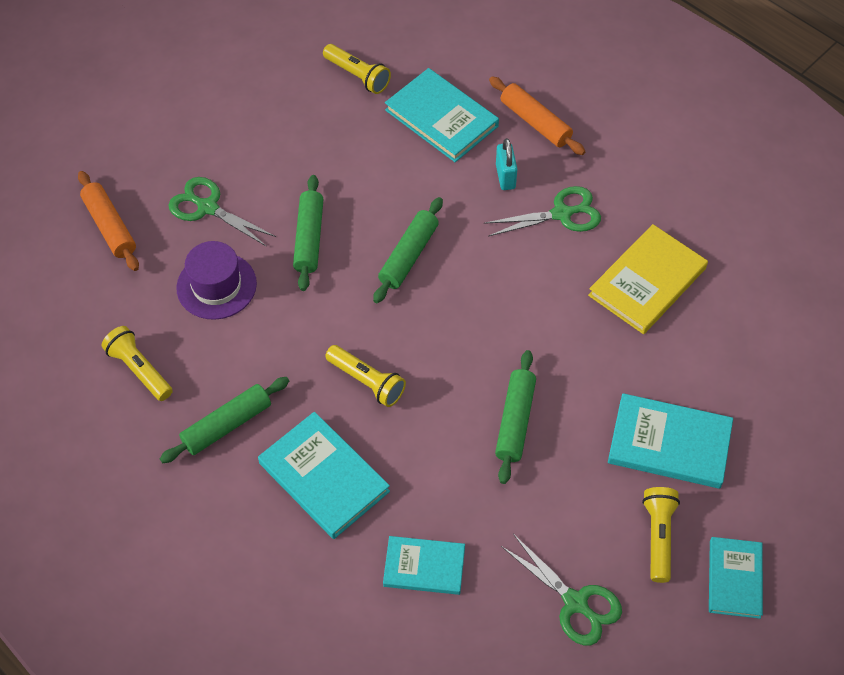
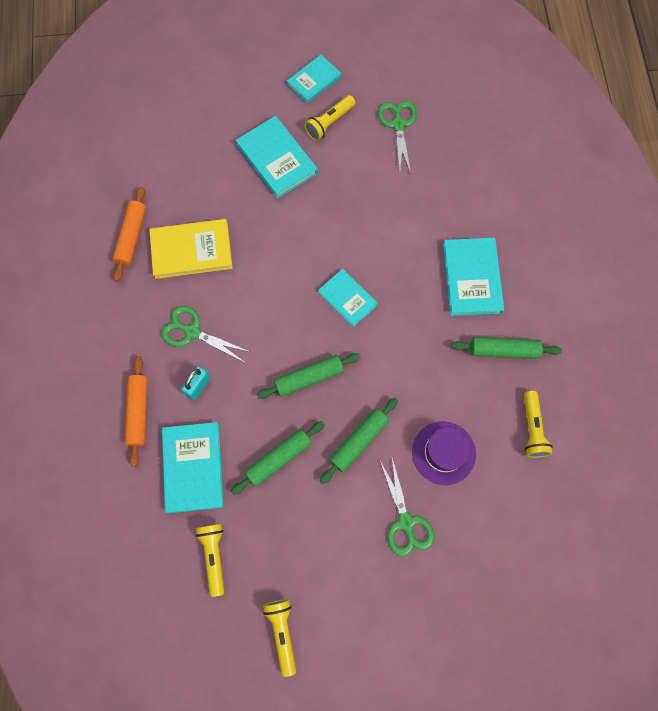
camera: 140 degrees left, 15 degrees up
orange rolling pin [78,171,139,271] -> orange rolling pin moved to [113,186,146,282]
yellow flashlight [325,345,406,407] -> yellow flashlight moved to [263,599,296,677]
turquoise book [383,536,465,595] -> turquoise book moved to [319,269,378,327]
green rolling pin [495,350,536,484] -> green rolling pin moved to [231,421,325,495]

